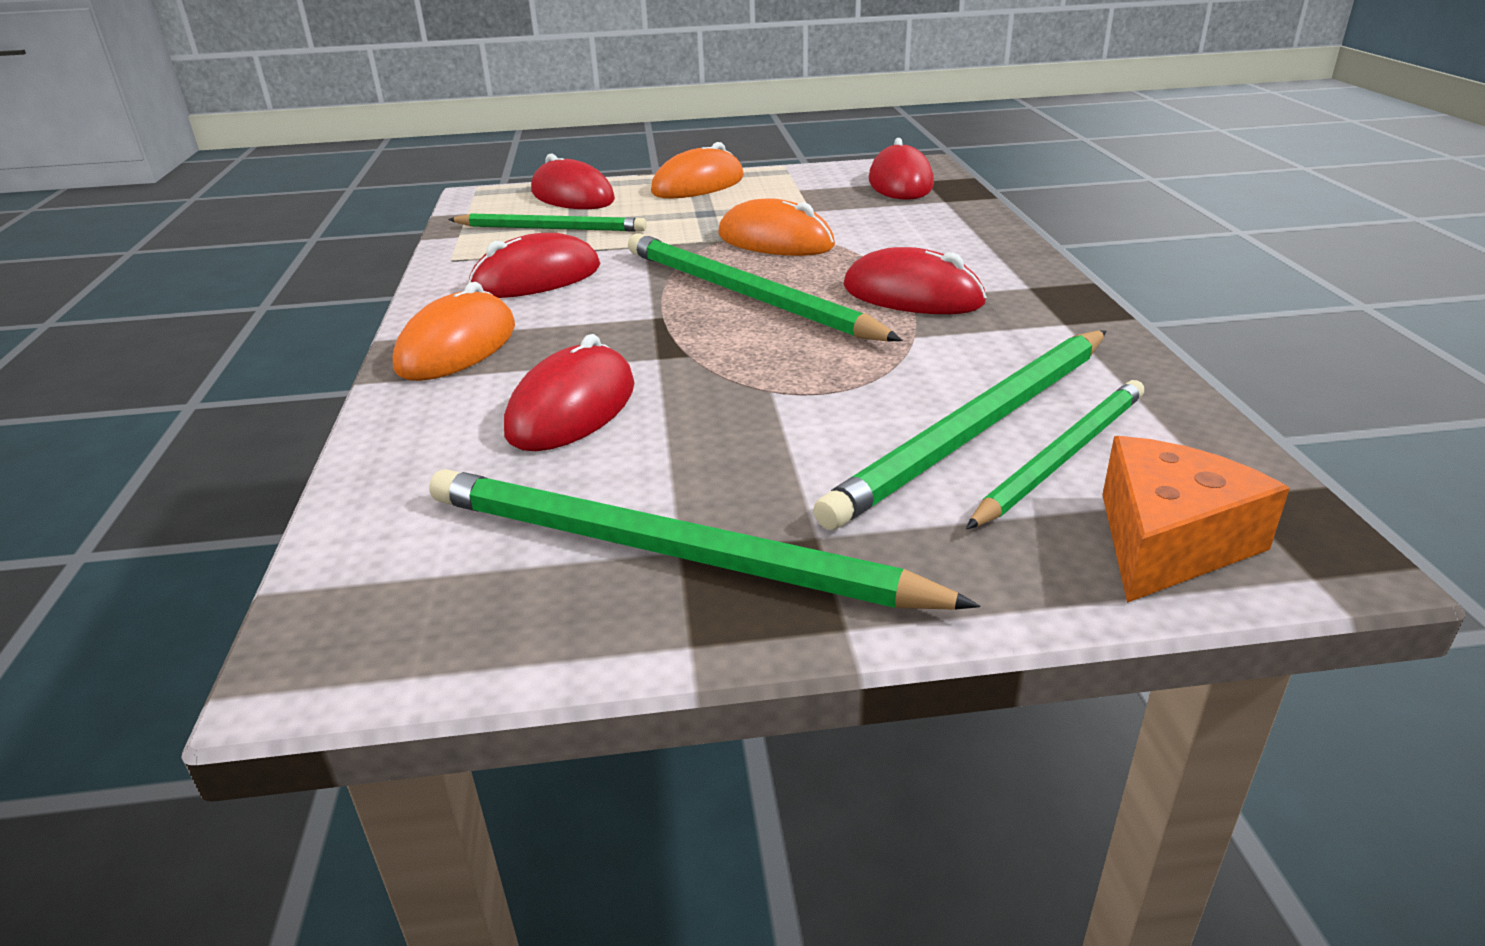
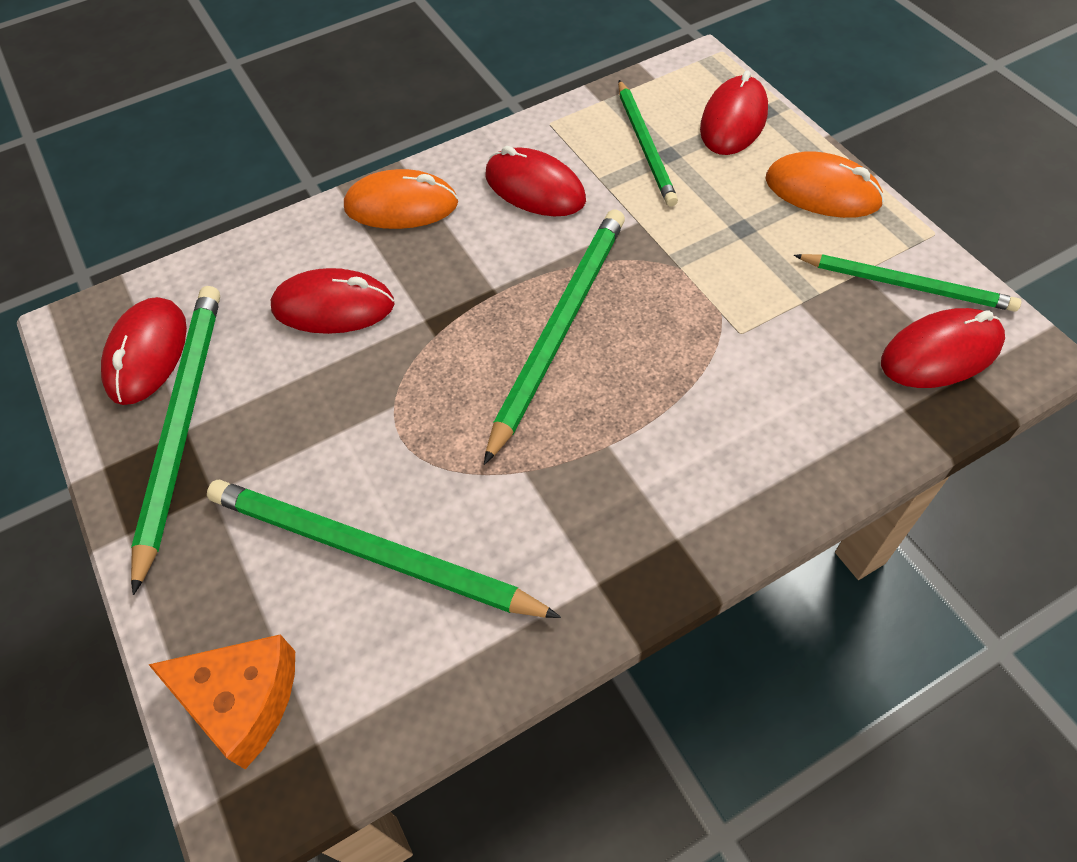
camera: 70 degrees right, 25 degrees up
orange mouse [718,198,835,256] -> none
red mouse [843,247,986,314] -> red mouse moved to [101,297,187,405]
green pencil [966,380,1144,529] -> green pencil moved to [794,254,1021,312]

